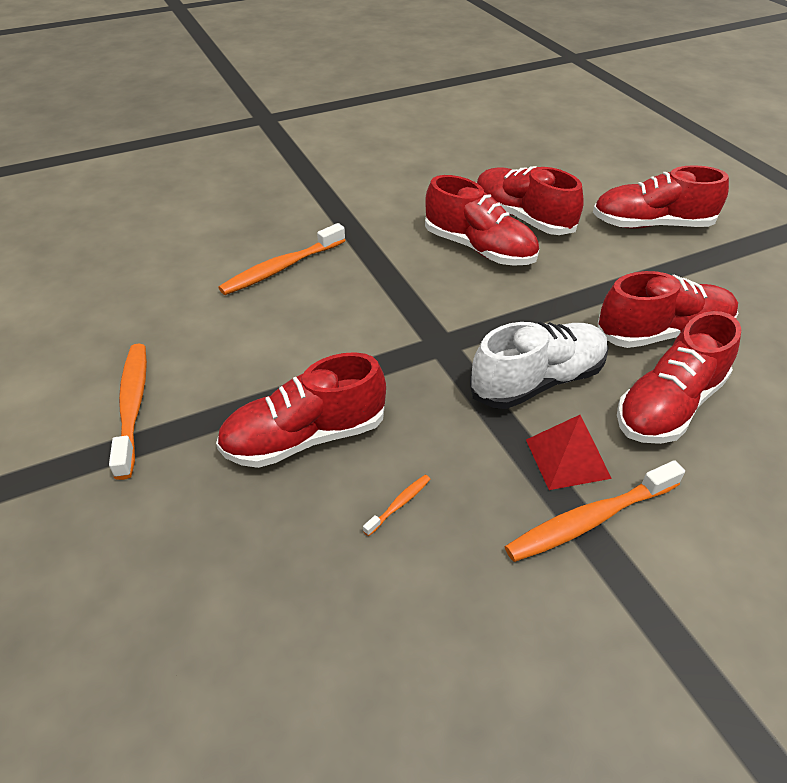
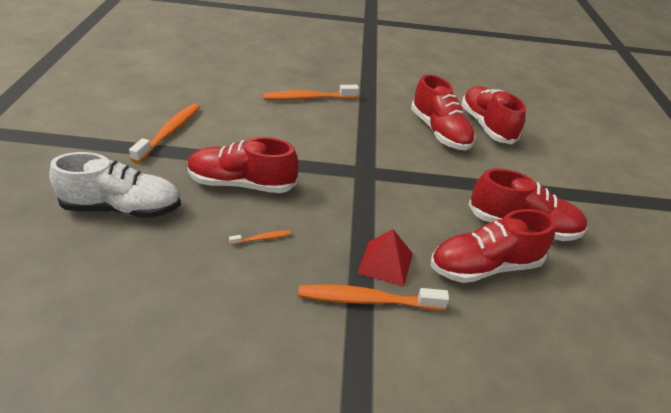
camera: 25 degrees right, 5 degrees down
white shoe [470,322,609,409] -> white shoe moved to [49,152,181,218]
red shoe [593,165,729,229] -> none

